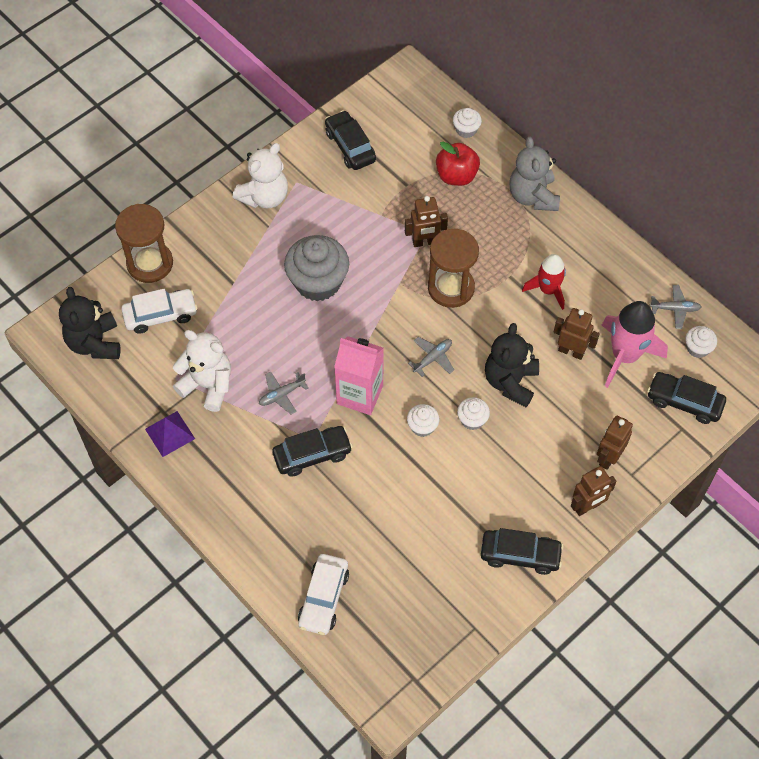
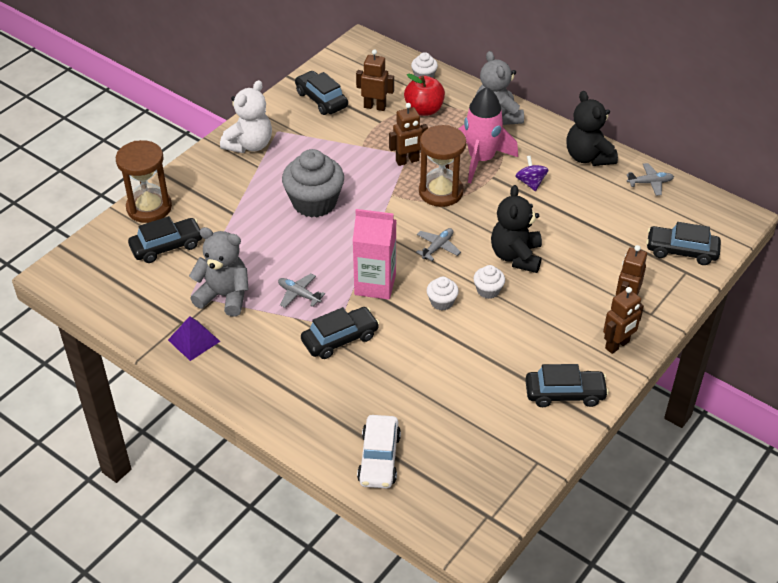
camera: 10 degrees left, 15 degrees down
black teddy bear [59,287,121,359] -> black teddy bear moved to [566,91,618,166]
white car [121,289,198,334] -> black car [128,216,202,263]
white teddy bear [173,330,231,412] -> grey teddy bear [189,227,249,317]
grey plane [259,372,308,414] -> grey plane turned 75 degrees clockwise [278,274,325,308]
red rocket [522,254,566,310] -> purple spinning top [516,156,549,191]
brown robot [554,308,600,360] -> brown robot moved to [356,49,394,111]
pink rocket [602,301,668,388] -> pink rocket moved to [459,87,518,183]
white cupcake [685,326,717,358] -> none

